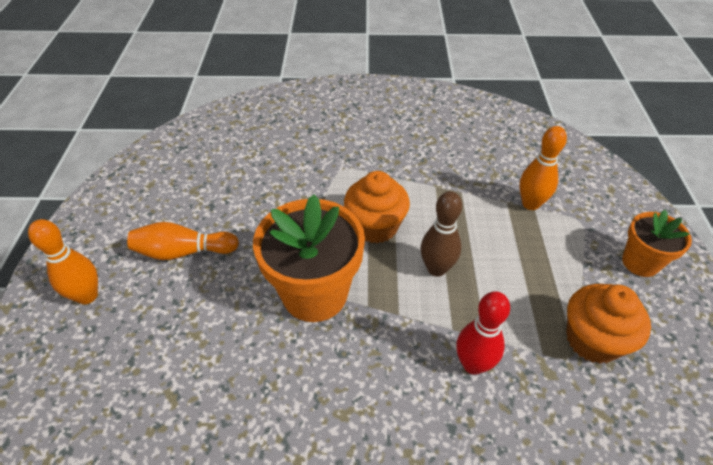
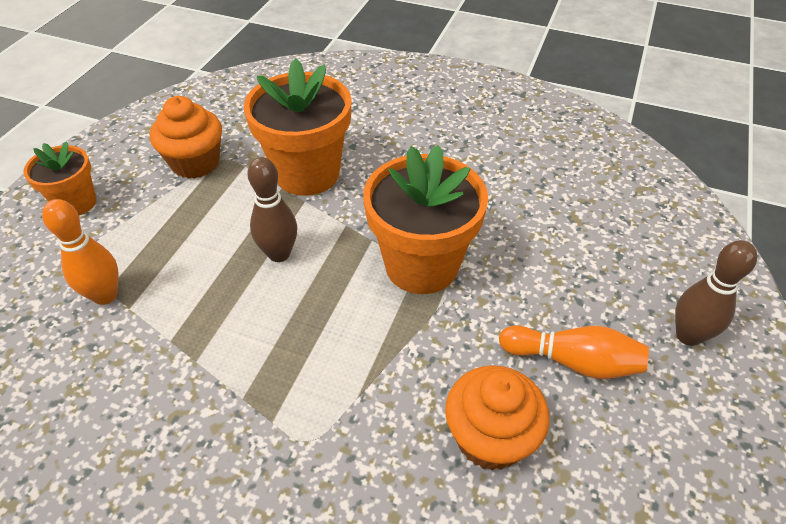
camera: 160 degrees left, 0 degrees up
orange bowling pin [28,219,98,304] -> brown bowling pin [675,240,757,346]
orange cupcake [344,171,410,243] -> orange cupcake moved to [445,365,550,470]
red bowling pin [456,291,510,375] -> orange flower pot [244,58,352,196]

